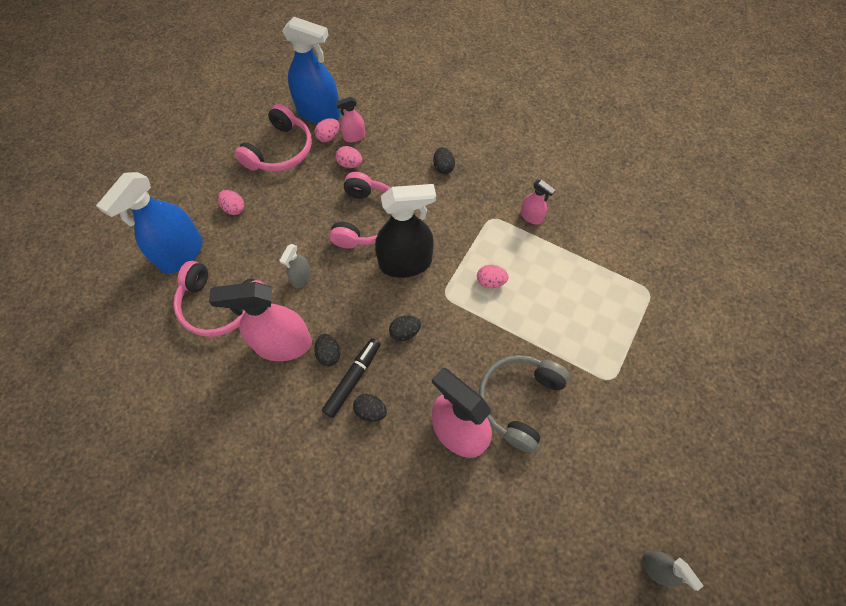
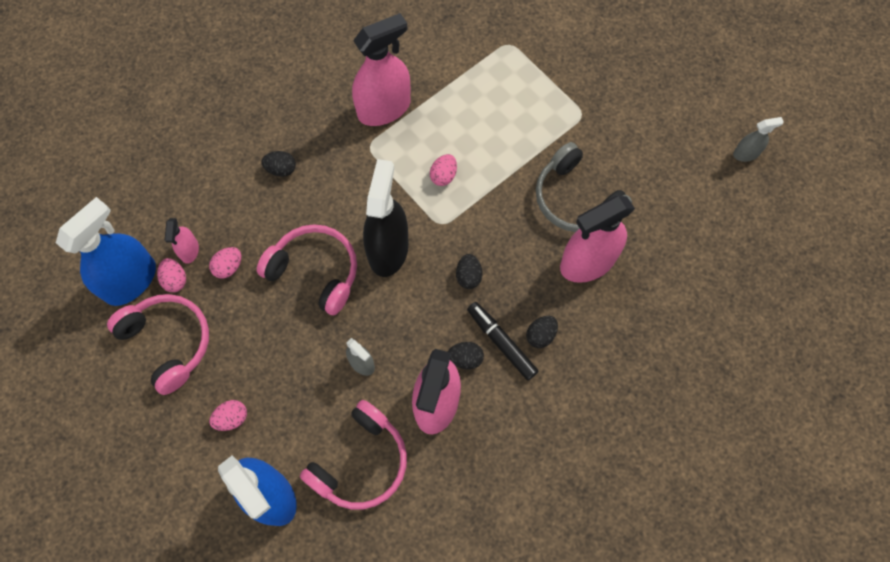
camera: 70 degrees left, 5 degrees up
pink spray bottle [521,180,555,225] -> pink spray bottle [352,13,410,126], size x2.09

